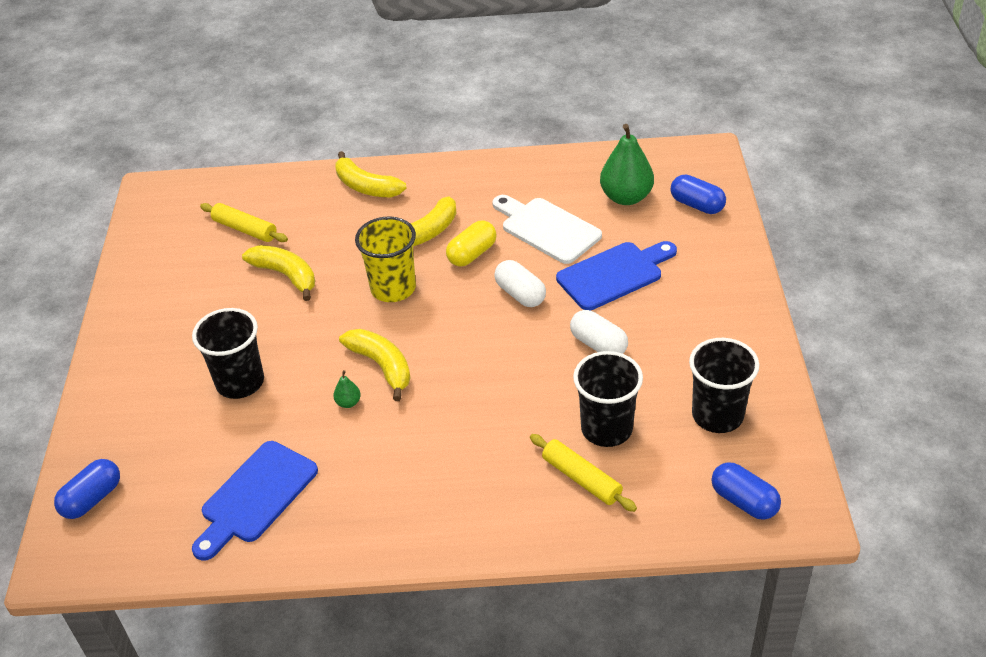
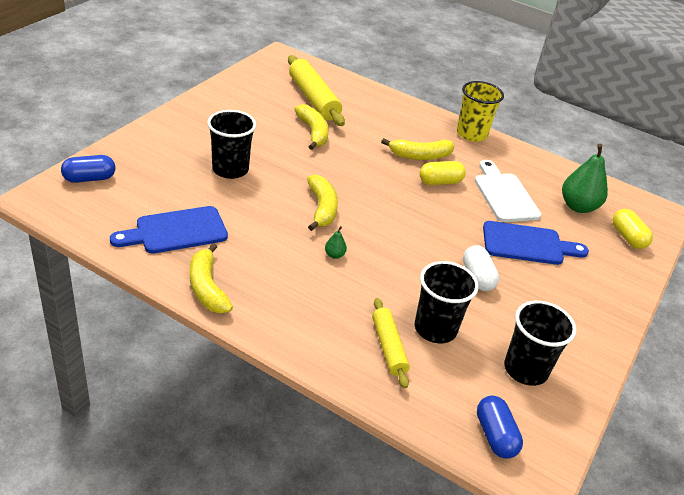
camera: 25 degrees right, 5 degrees down
yellow rolling pin [200,203,288,242] -> yellow rolling pin [288,55,345,126], size x1.66
green pear [333,370,361,408] -> green pear moved to [325,226,347,259]
yellow banana [335,151,406,197] -> yellow banana moved to [190,243,233,313]
yellow cup [355,216,416,302] -> yellow cup moved to [457,81,504,142]
white capsule [494,260,546,307] -> none
blue capsule [671,174,726,214] -> yellow capsule [612,209,653,249]

